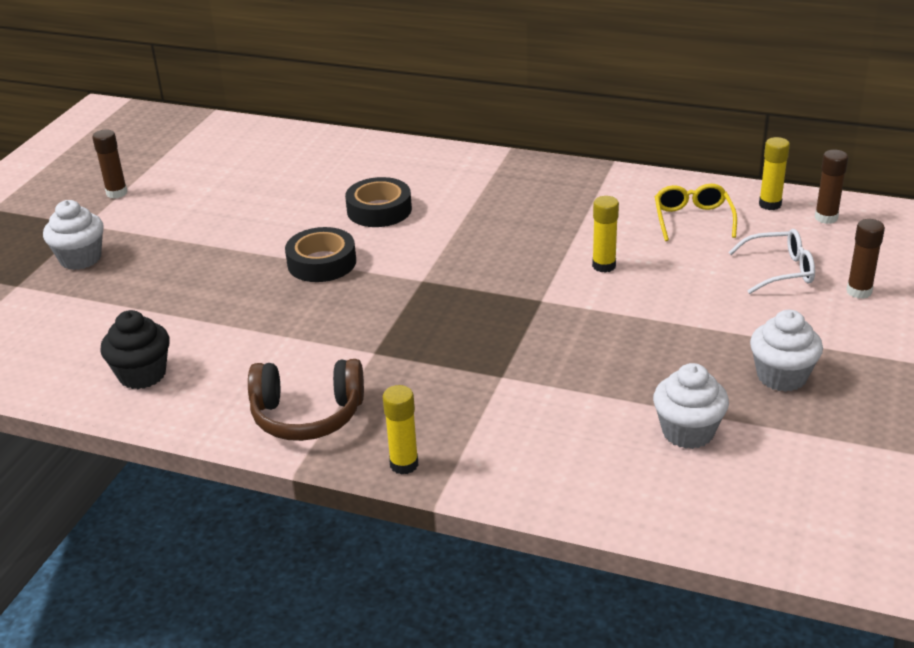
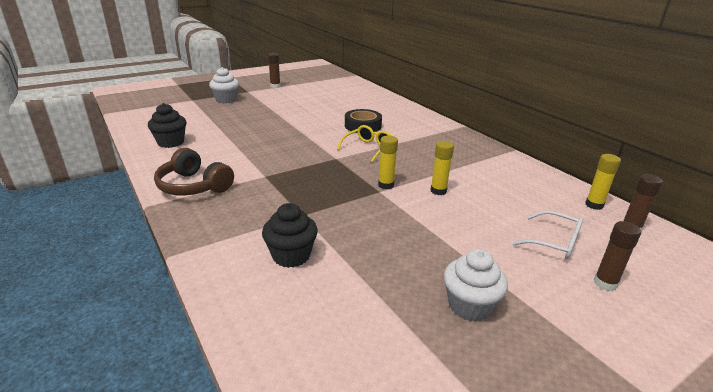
camera: 35 degrees right, 5 degrees down
black tape [285,227,356,282] -> none
yellow glue stick [383,385,419,475] -> yellow glue stick moved to [378,136,398,189]
white cupcake [653,363,729,449] -> none
yellow glasses [655,183,737,241] -> yellow glasses moved to [337,125,392,162]
none -> black cupcake [262,203,318,268]

